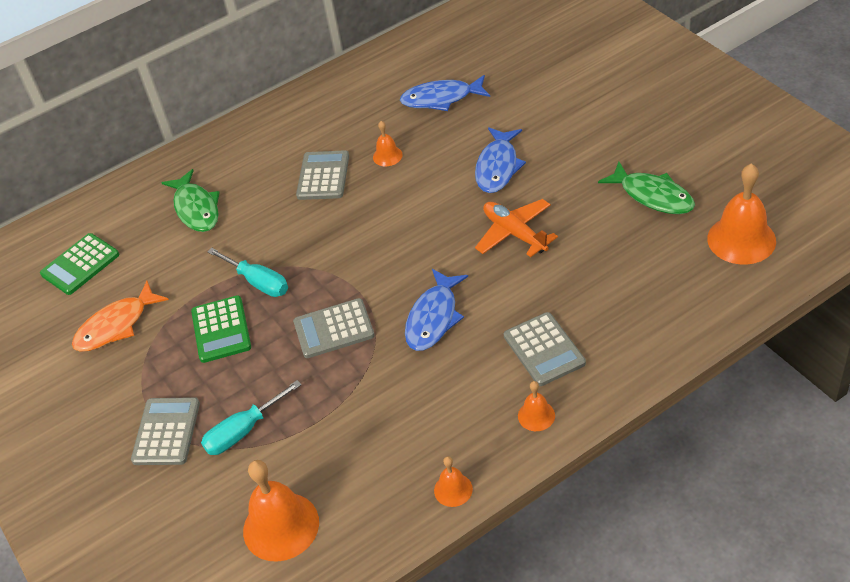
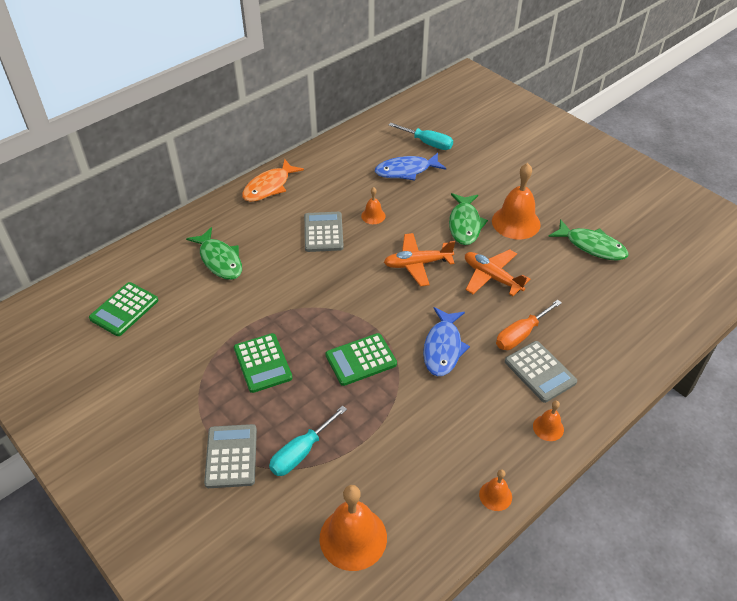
camera: 15 degrees left, 0 degrees up
orange fish [72,281,169,352] -> orange fish moved to [242,159,304,202]
turquoise screwdriver [207,248,288,297] -> turquoise screwdriver moved to [389,123,453,150]
grey calculator [293,298,375,358] -> green calculator [326,333,397,386]
blue fish [475,128,526,193] -> green fish [449,193,488,245]
orange bell [707,164,776,265] -> orange bell moved to [492,163,541,239]
none -> orange plane [384,233,455,287]
none -> orange screwdriver [496,300,562,350]

